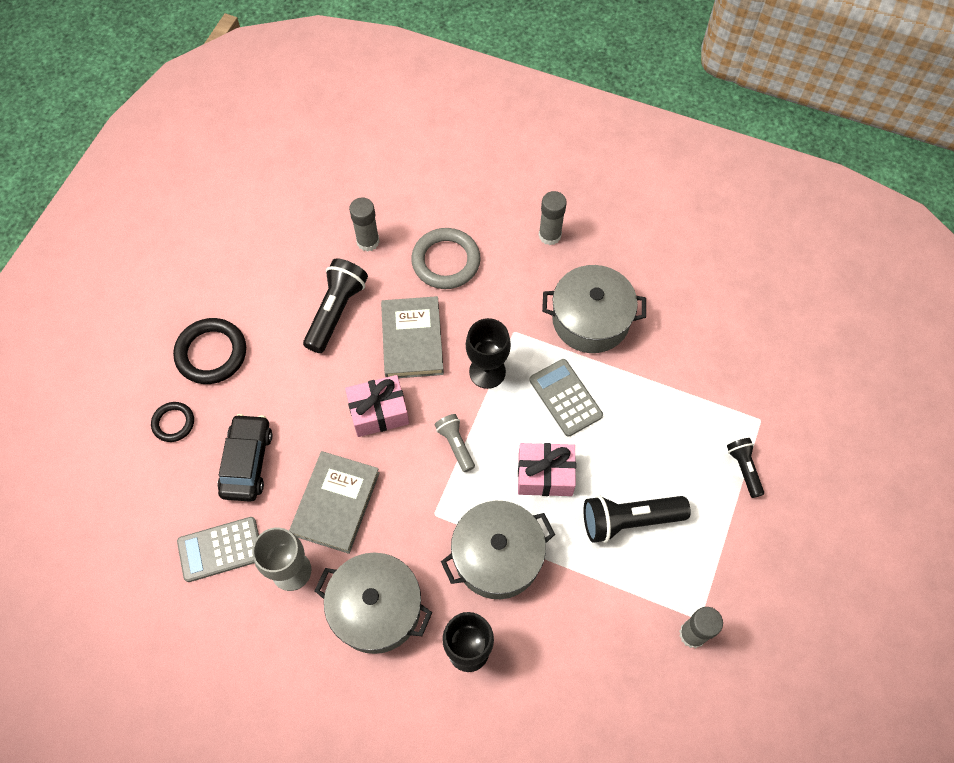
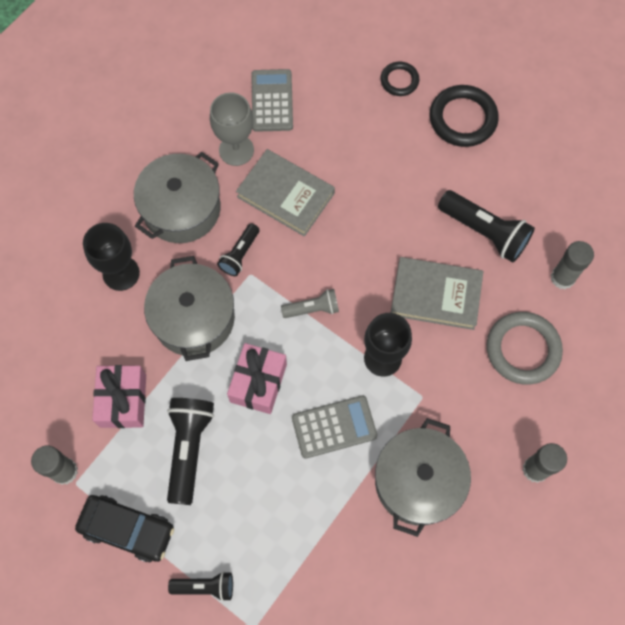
camera: 105 degrees right, 5 degrees up
black car [218,414,272,502] -> black car moved to [75,495,174,563]
pink gift [345,375,409,437] -> pink gift moved to [92,365,146,428]
none -> black flashlight [217,224,259,276]

